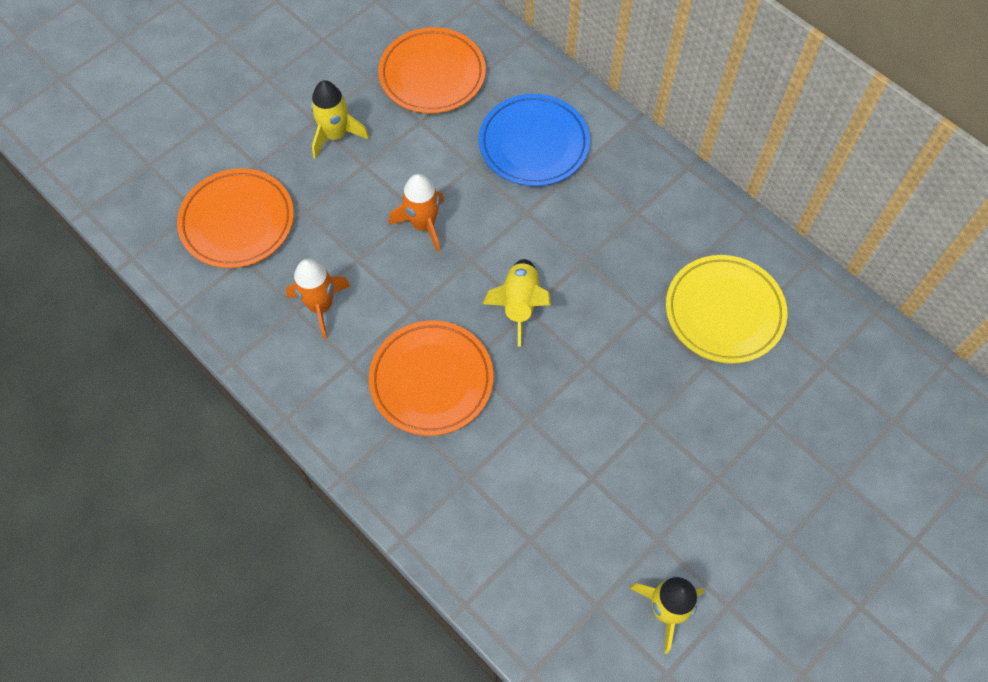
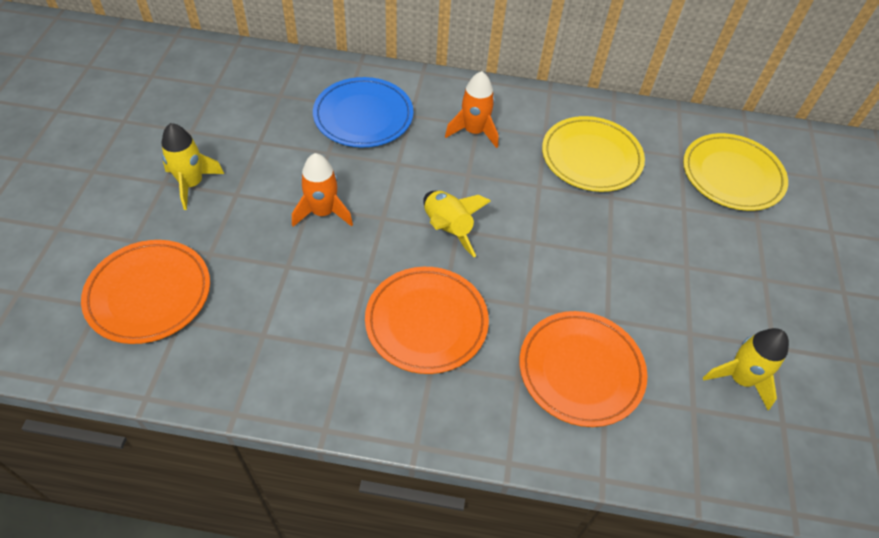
camera: 40 degrees left, 10 degrees down
orange rocket [286,259,350,339] -> orange rocket moved to [445,71,498,148]
orange plate [378,27,486,114] -> orange plate moved to [519,311,647,427]
none -> yellow plate [683,133,788,211]

